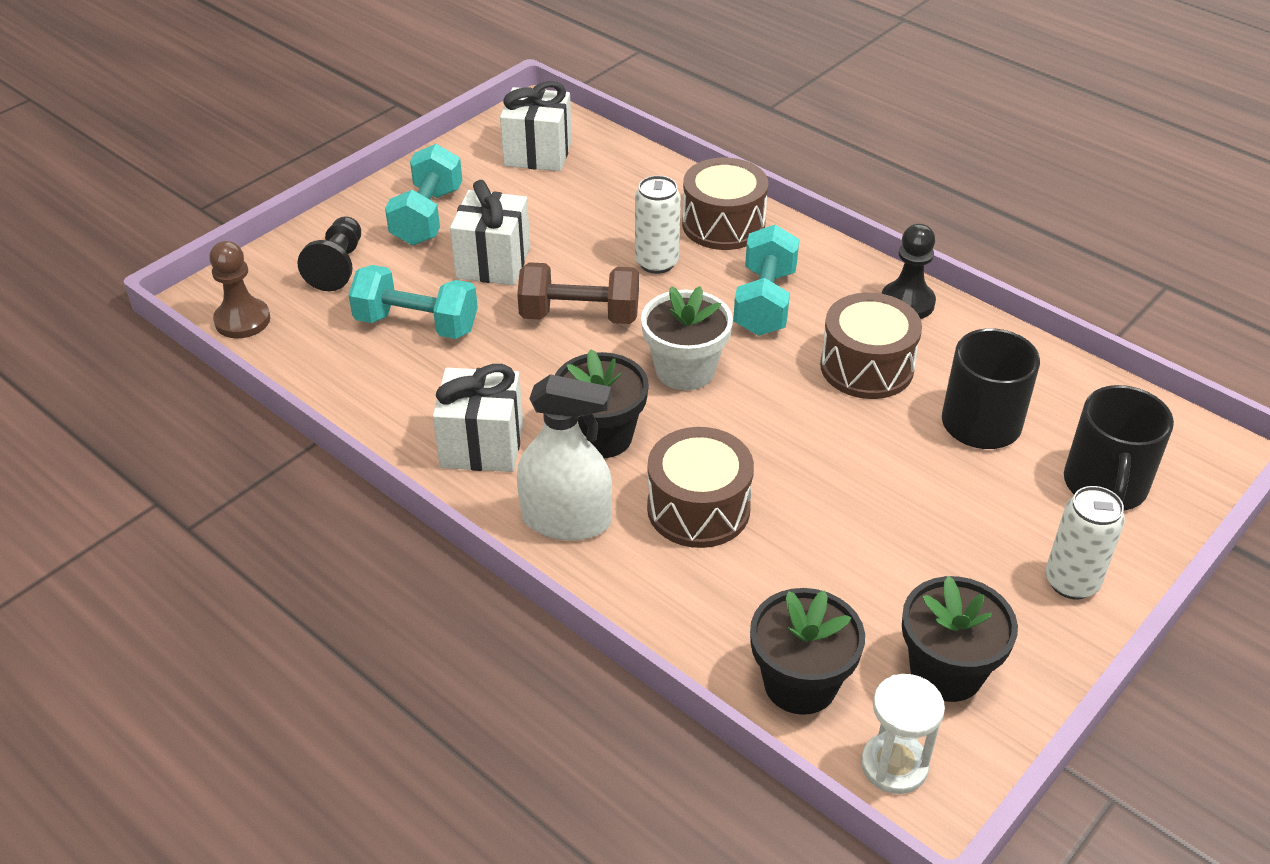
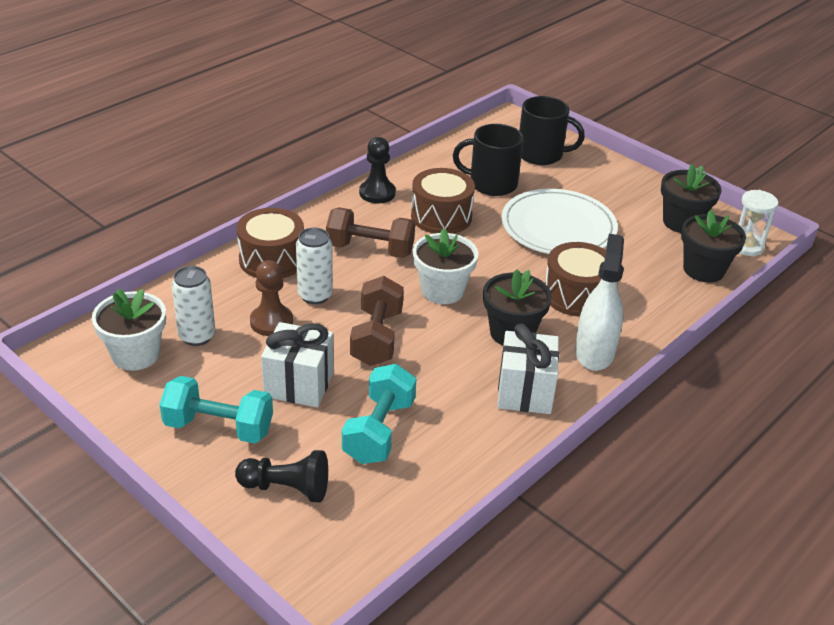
camera: 90 degrees left, 5 degrees down
brown pawn [209,241,270,338] -> brown pawn moved to [250,260,293,336]
white gift [500,81,572,171] -> white flower pot [92,289,166,371]
turquoise dumbbell [733,225,799,336] -> brown dumbbell [326,207,415,258]
white can [1045,486,1125,599] -> white can moved to [172,266,215,346]
none -> white plate [501,189,618,254]

